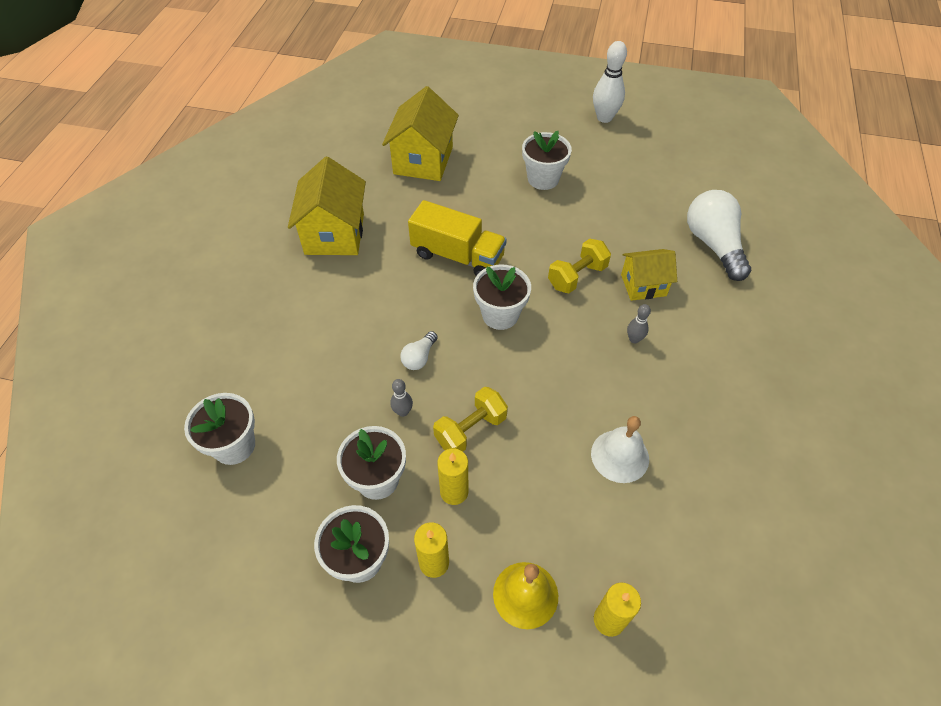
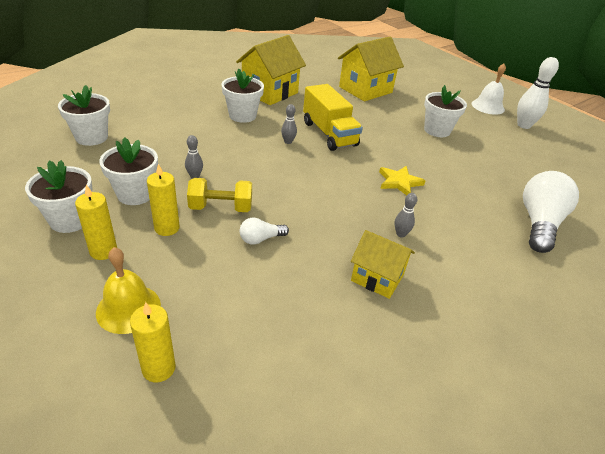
camera: 35 degrees right, 15 degrees down
white light bulb [400,331,438,370] -> white light bulb moved to [240,218,289,245]
white flower pot [473,264,531,330] -> white flower pot moved to [222,68,264,123]
yellow dumbbell [548,239,611,293] -> yellow star [379,166,425,195]
white bell [591,416,649,483] -> white bell moved to [472,63,506,115]
yellow house [621,249,677,301] -> yellow house moved to [351,230,415,299]
none -> grey bowling pin [281,104,297,144]

